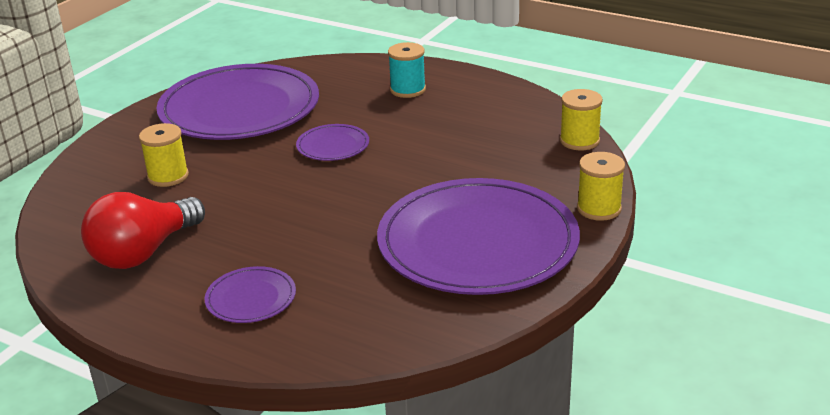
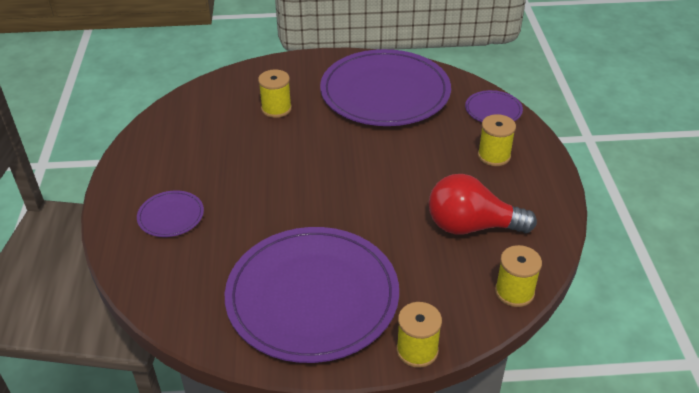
camera: 55 degrees right, 10 degrees up
red light bulb [81,192,205,269] -> red light bulb moved to [429,174,537,235]
purple plate [296,124,369,161] -> purple plate moved to [465,90,523,122]
turquoise spool [388,42,426,98] -> yellow spool [478,114,516,166]

